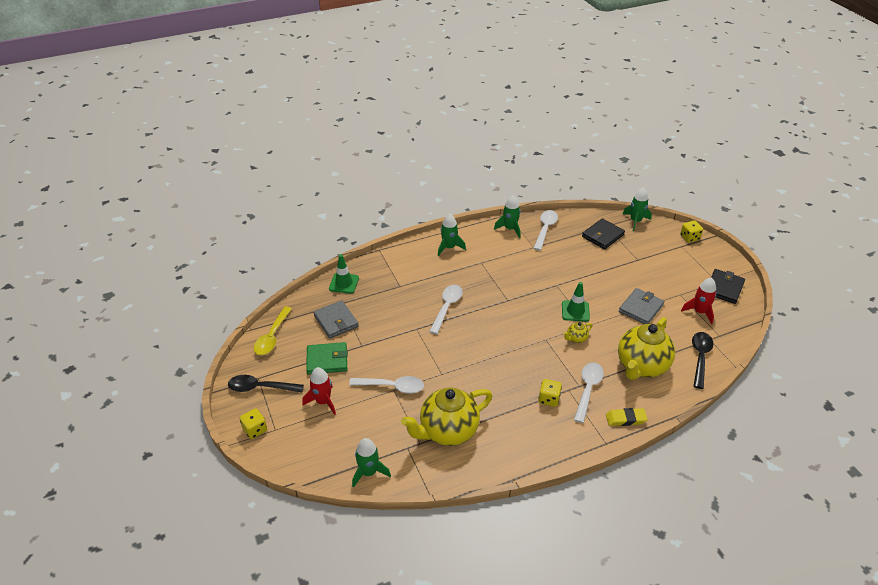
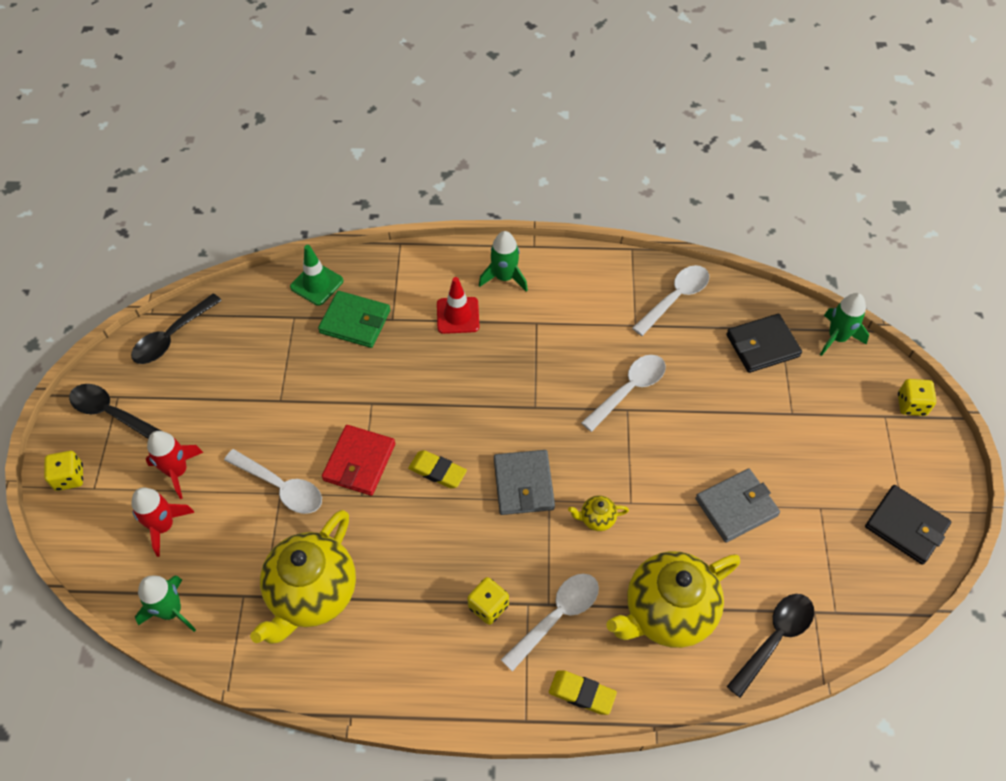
camera: 25 degrees right, 15 degrees up
yellow spoon [254,307,292,355] -> black spoon [131,293,222,364]
green wallet [306,342,348,375] -> green wallet moved to [318,291,390,348]
grey wallet [313,300,359,338] -> grey wallet moved to [494,450,555,515]
yellow teapot [401,387,492,446] -> yellow teapot turned 60 degrees counterclockwise [250,510,356,644]
white spoon [429,285,463,334] -> white spoon moved to [581,355,666,432]
green rocket [494,195,520,238] -> none
green traffic cone [562,282,590,322] -> none
red rocket [681,277,716,324] -> red rocket moved to [132,488,195,557]
black wallet [711,269,745,304] -> black wallet turned 75 degrees clockwise [865,485,951,565]
none -> red wallet [322,425,395,496]
none -> yellow eraser [408,450,467,488]
none -> red traffic cone [437,277,480,334]

